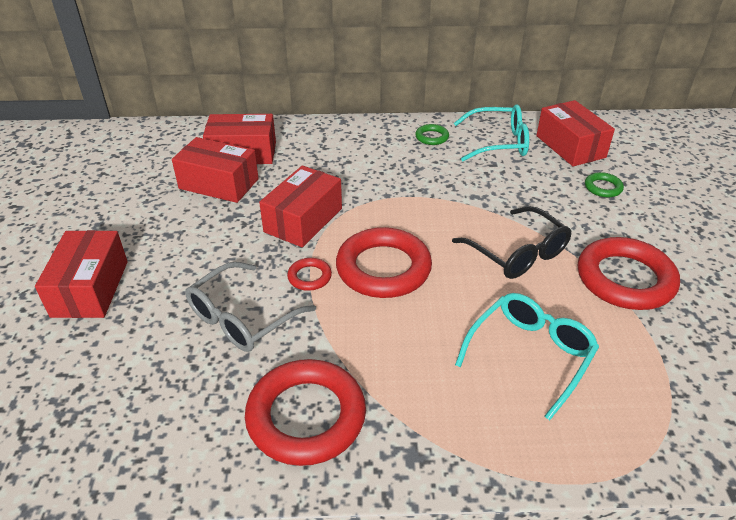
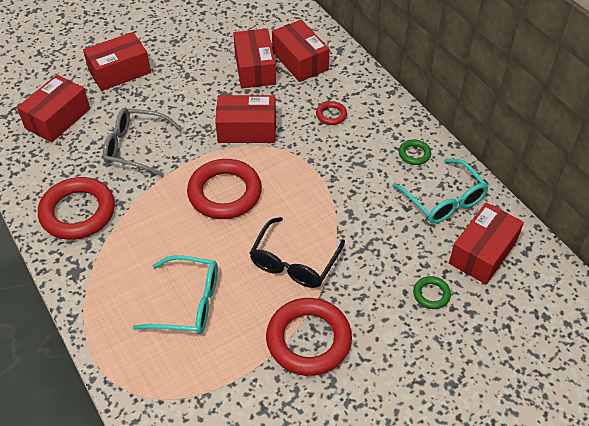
camera: 60 degrees right, 10 degrees up
red ring [287,258,332,291] -> red ring moved to [316,101,347,125]
none -> red box [17,74,90,143]

